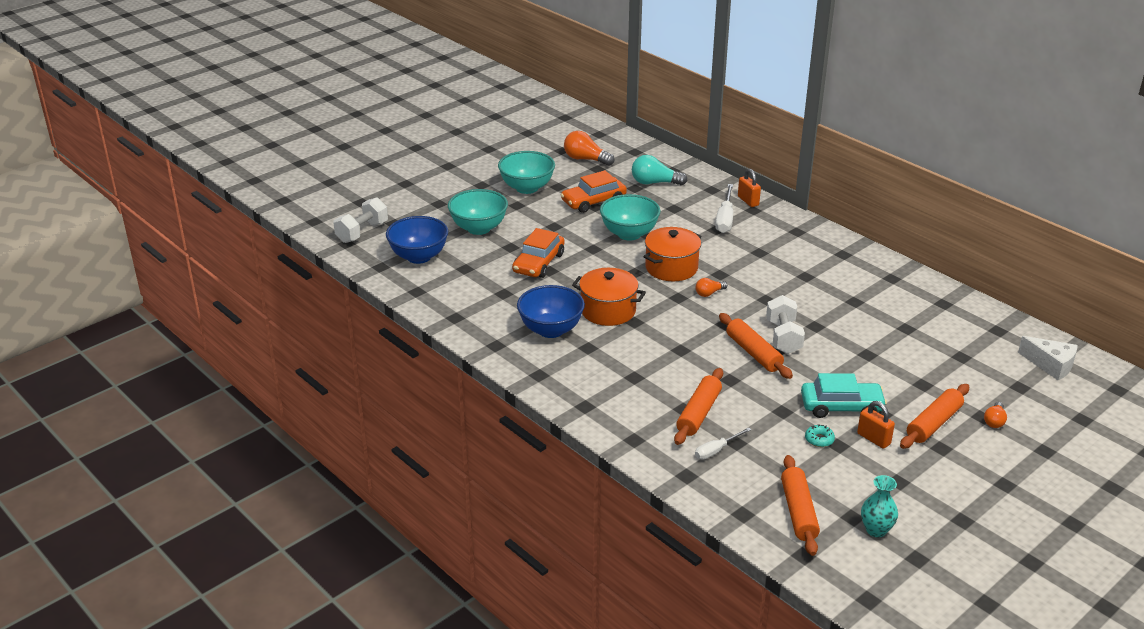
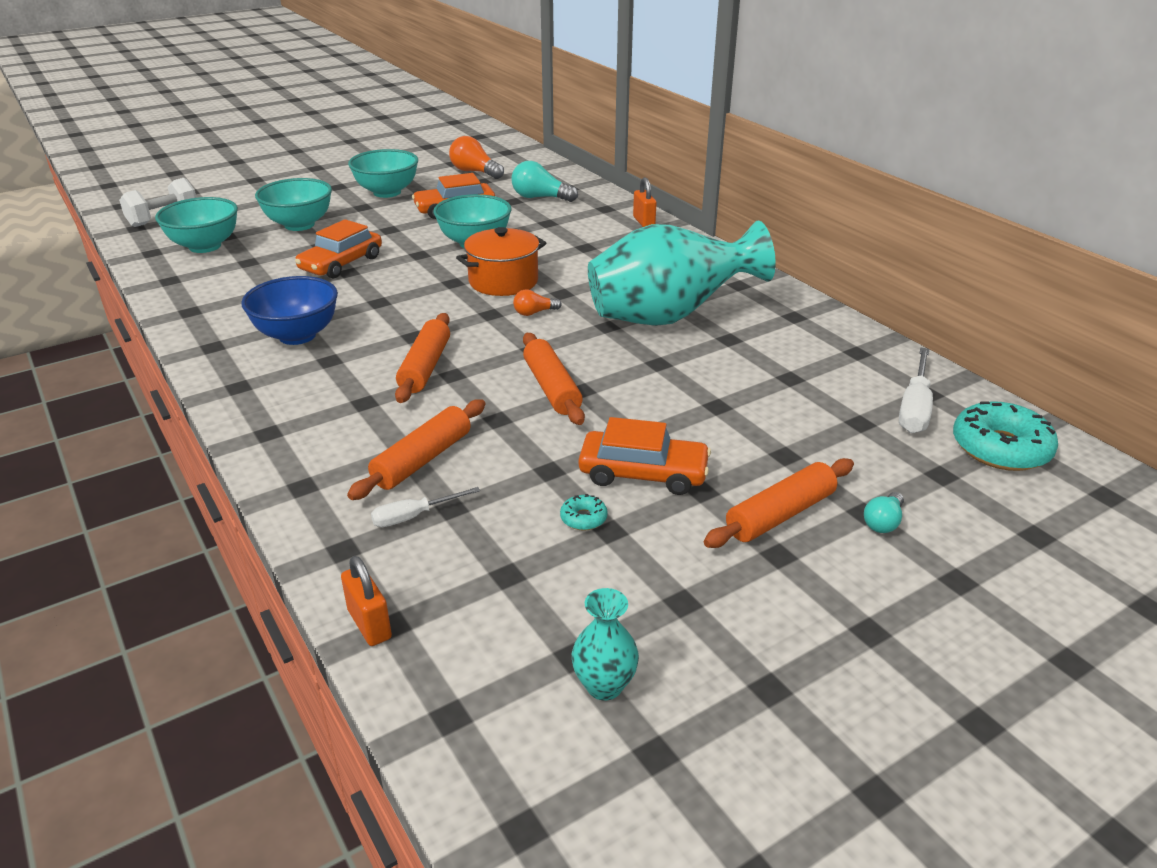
camera: 10 degrees right, 0 degrees up
blue bowl [386,216,448,264] -> turquoise bowl [155,197,238,253]
orange pot [572,268,646,326] -> none
white screwdriver [715,184,733,233] -> white screwdriver moved to [899,348,933,433]
white dumbbell [766,295,805,354] -> none
orange rolling pin [781,455,820,556] -> orange rolling pin moved to [395,313,450,403]
turquoise car [801,373,887,418] -> orange car [579,417,711,495]
orange padlock [857,401,895,449] -> orange padlock moved to [341,556,392,646]
orange light bulb [984,402,1007,428] -> turquoise light bulb [864,492,904,533]
white cheese [1018,336,1078,380] -> turquoise donut [953,401,1058,471]
none -> turquoise vase [588,220,776,326]

